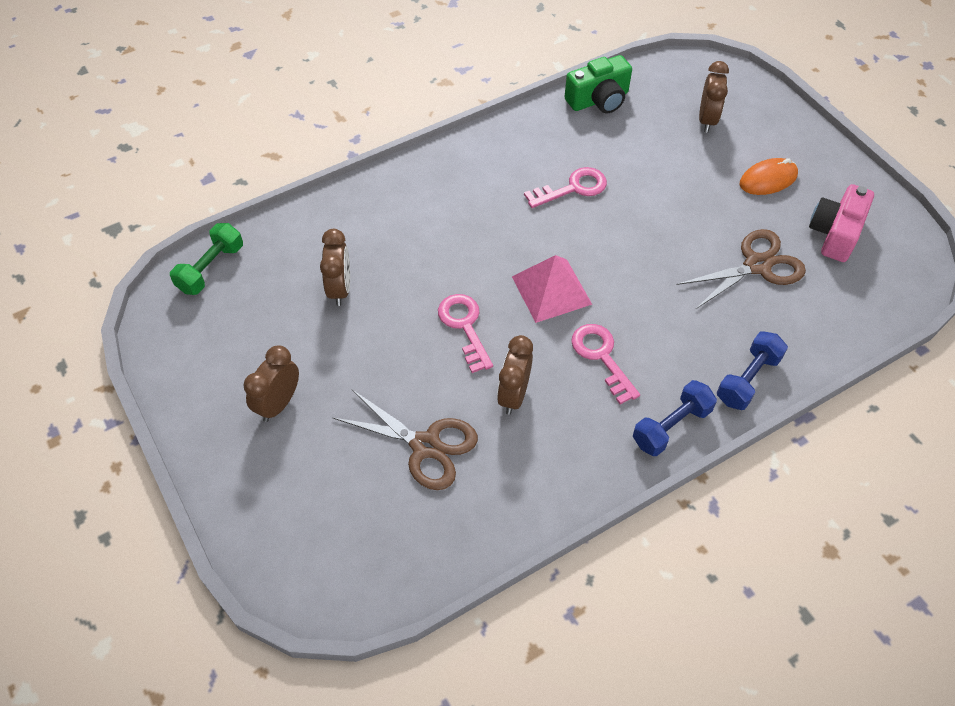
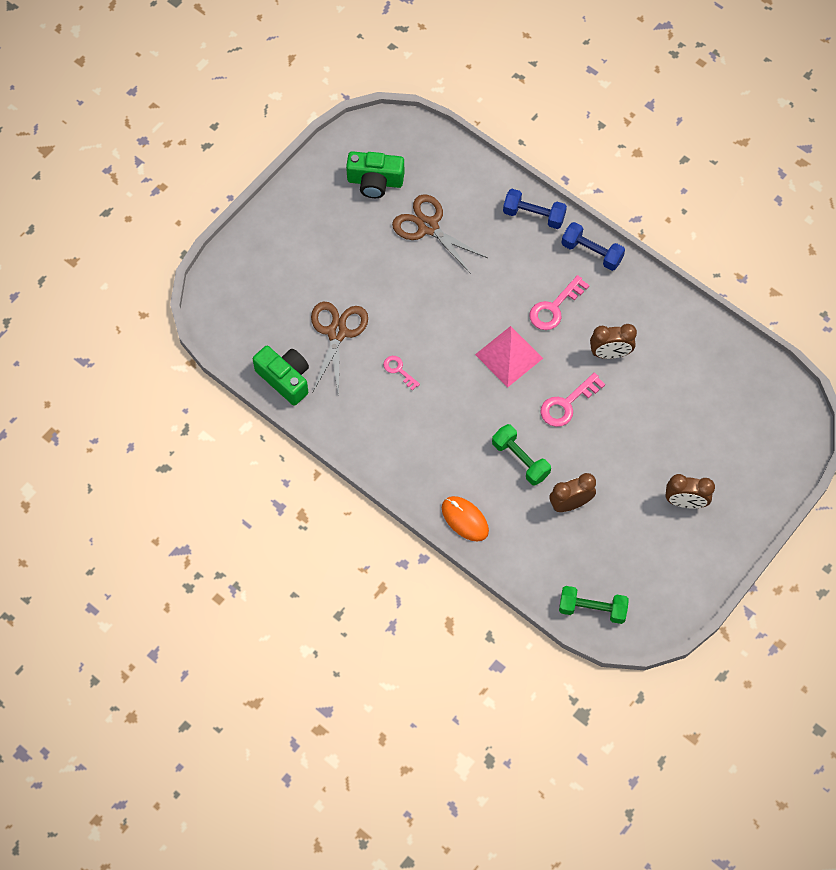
camera: 110 degrees left, 10 degrees up
brown scissors [332,390,478,490] -> brown scissors moved to [311,302,368,396]
pink key [524,167,607,208] -> pink key [383,356,420,391], size x0.60
brown clock [699,61,729,133] -> none
orange mouse [740,158,798,195] -> orange mouse moved to [442,496,489,542]
pink camera [809,184,874,262] -> green camera [346,151,404,198]
none -> green dumbbell [492,424,551,486]

